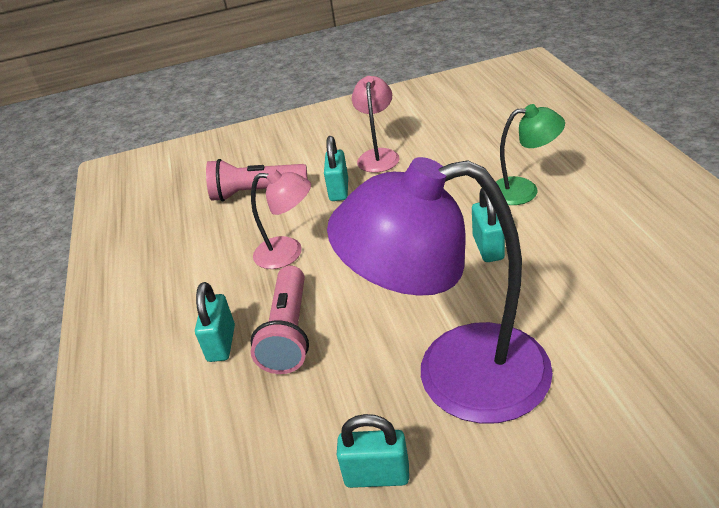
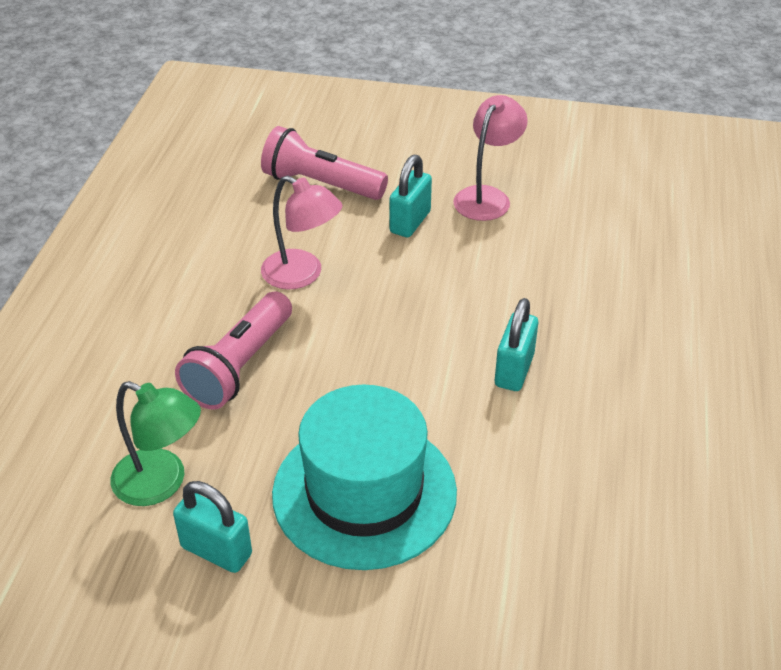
camera: 20 degrees right, 5 degrees up
turquoise padlock [195,282,235,362] -> none
purple lamp [327,157,553,424] -> turquoise hat [272,385,457,570]
green lamp [496,104,565,205] -> green lamp moved to [110,381,201,506]

